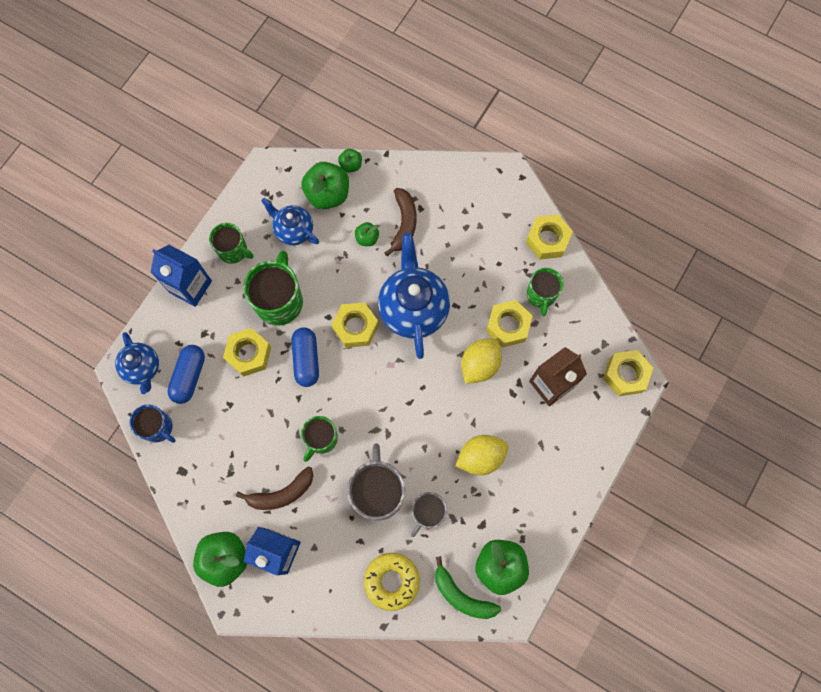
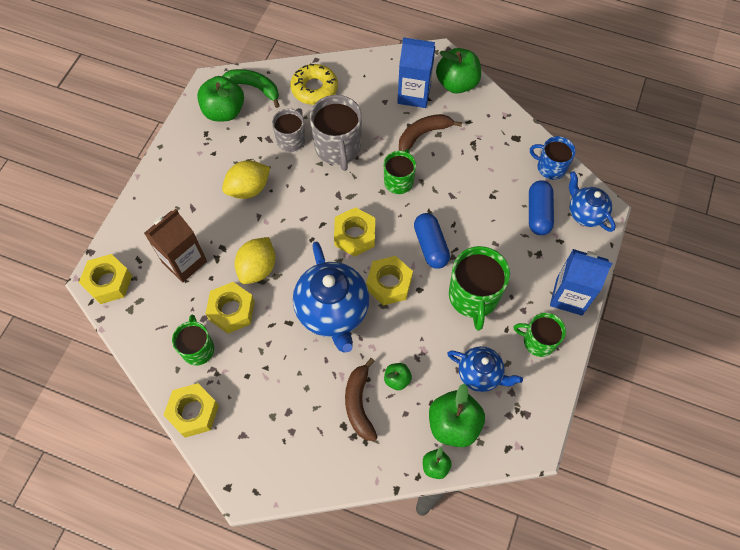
camera: 170 degrees right, 10 degrees down
yellow nut [223,328,271,377] -> yellow nut moved to [334,207,375,257]

